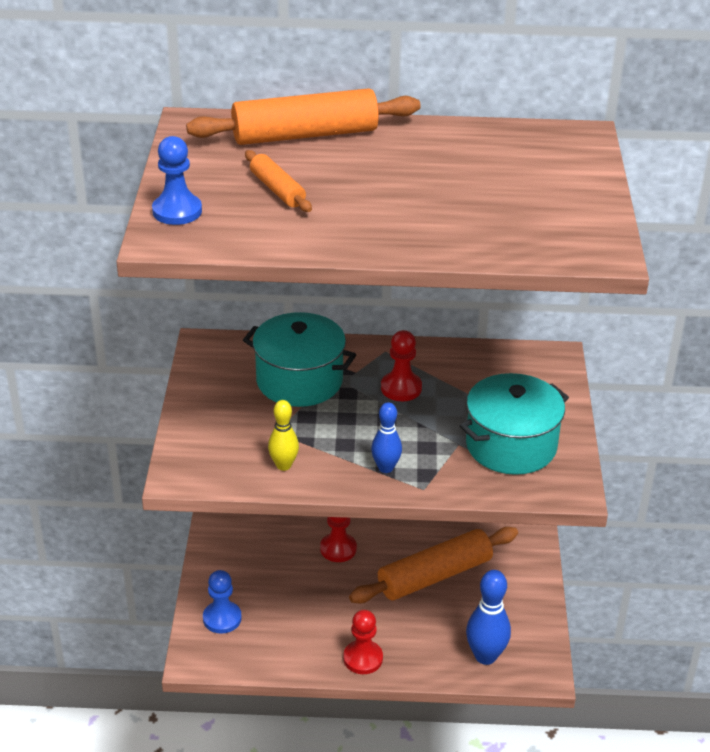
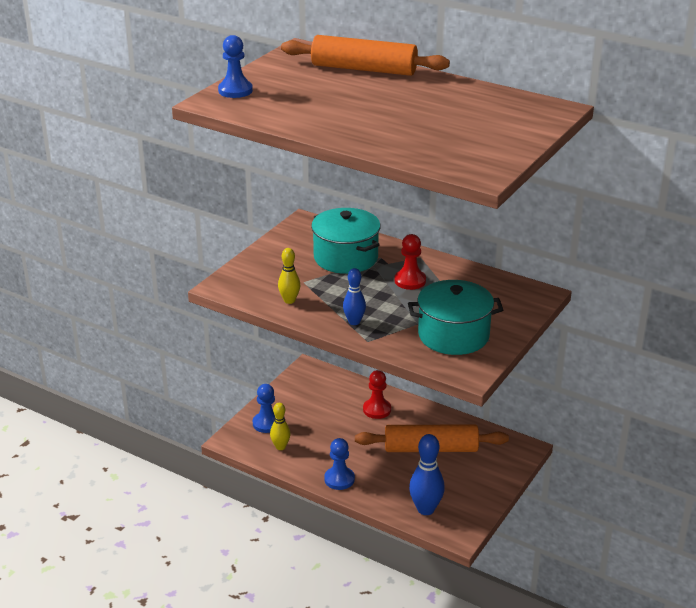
camera: 30 degrees right, 5 degrees down
orange rolling pin [245,150,312,212] -> none
red pawn [343,610,383,674] -> blue pawn [324,438,355,490]
none -> yellow bowling pin [270,403,290,450]

